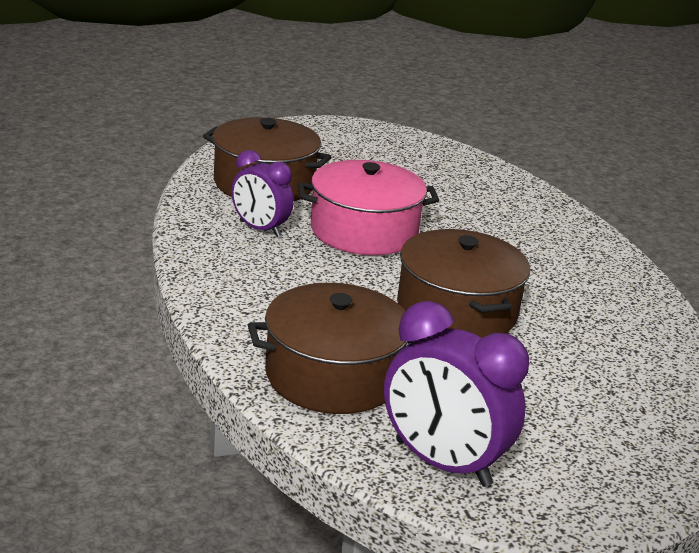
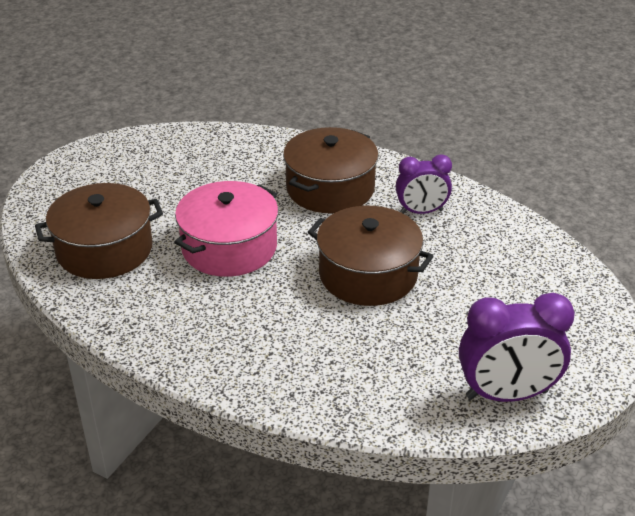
camera: 40 degrees left, 10 degrees up
purple clock [231,150,294,237] -> purple clock moved to [396,154,452,214]
brown pot [248,283,413,414] -> brown pot moved to [283,127,379,213]

